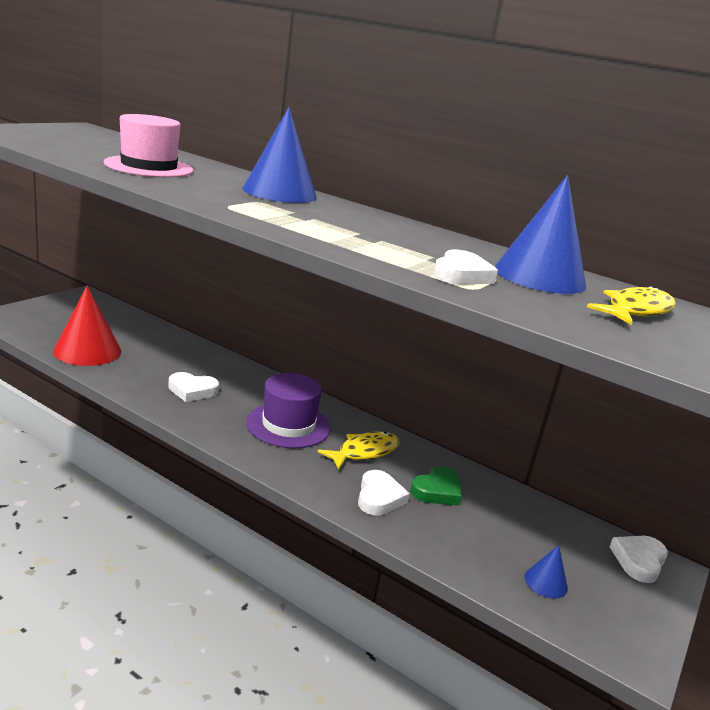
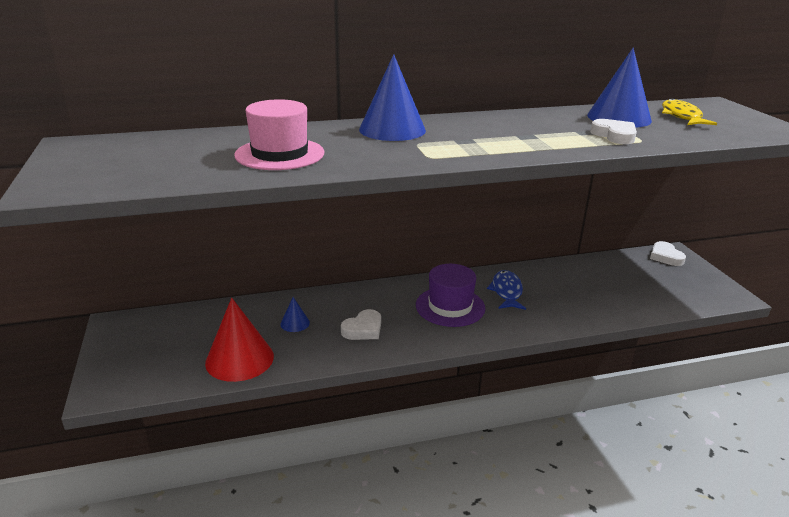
camera: 45 degrees left, 5 degrees up
yellow fish [317,432,399,470] -> blue fish [487,270,526,310]
white heart [358,470,410,516] -> none
green heart [410,466,461,506] -> none
blue cone [525,545,568,599] -> blue cone moved to [280,297,310,332]

